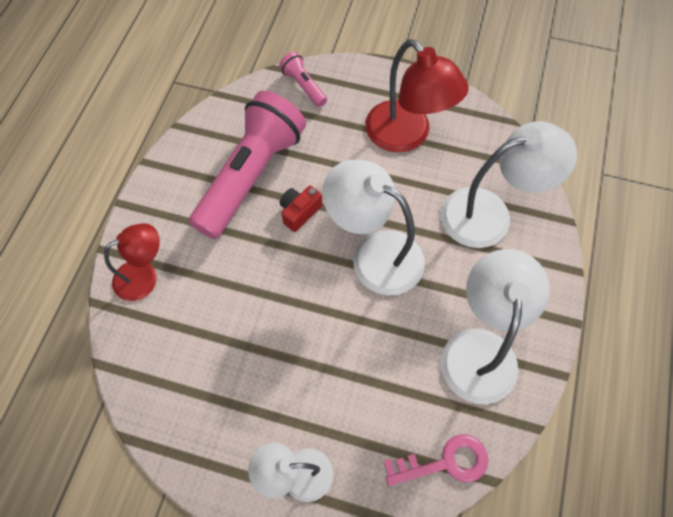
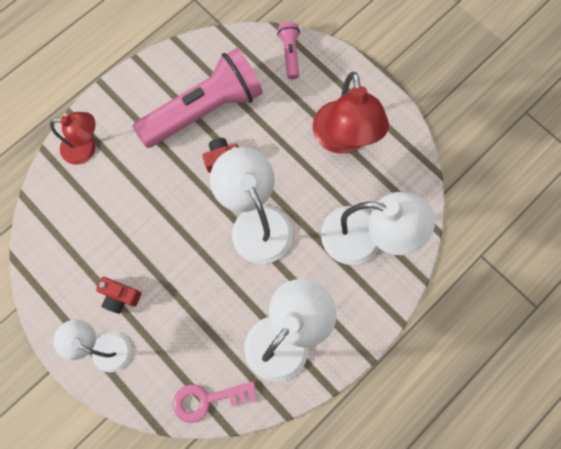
camera: 30 degrees right, 10 degrees up
pink key [384,434,488,486] -> pink key turned 150 degrees clockwise [173,382,257,423]
none -> red camera [96,277,142,314]

